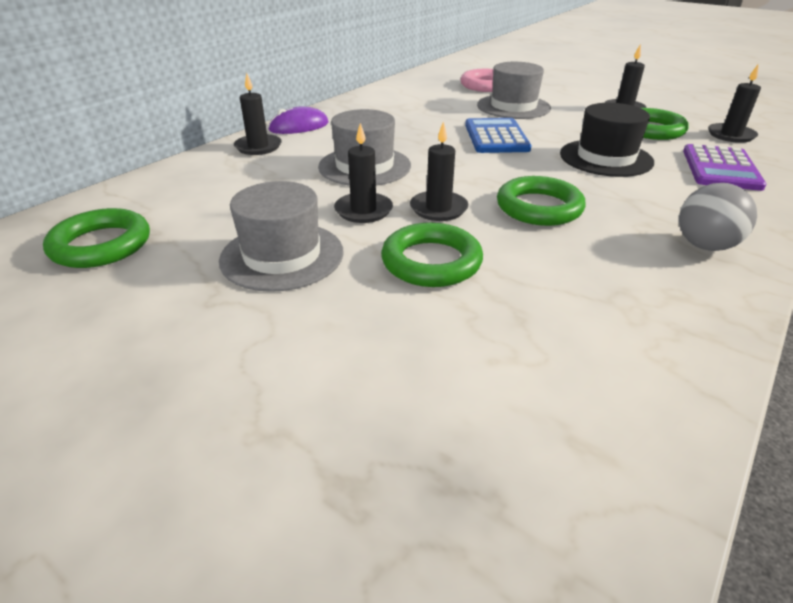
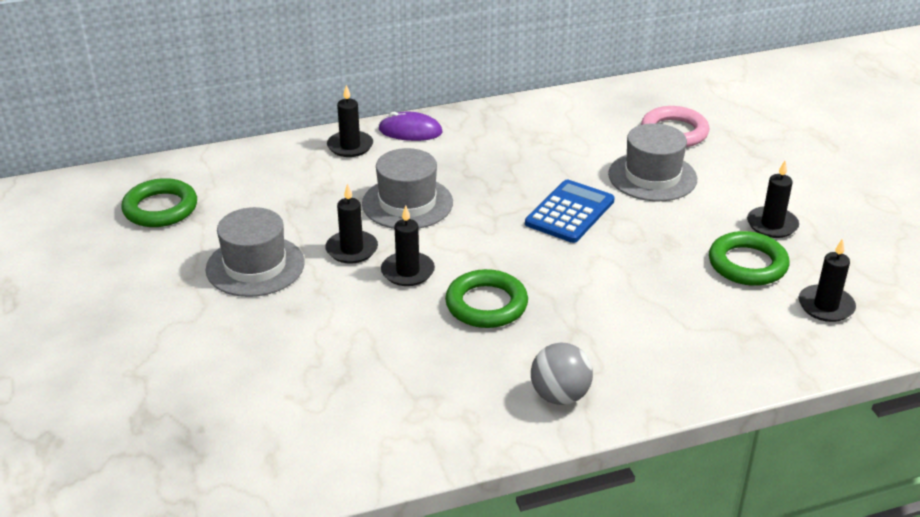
camera: 35 degrees right, 0 degrees up
green ring [381,223,483,287] -> none
black hat [560,103,654,177] -> none
purple calculator [683,144,767,191] -> none

